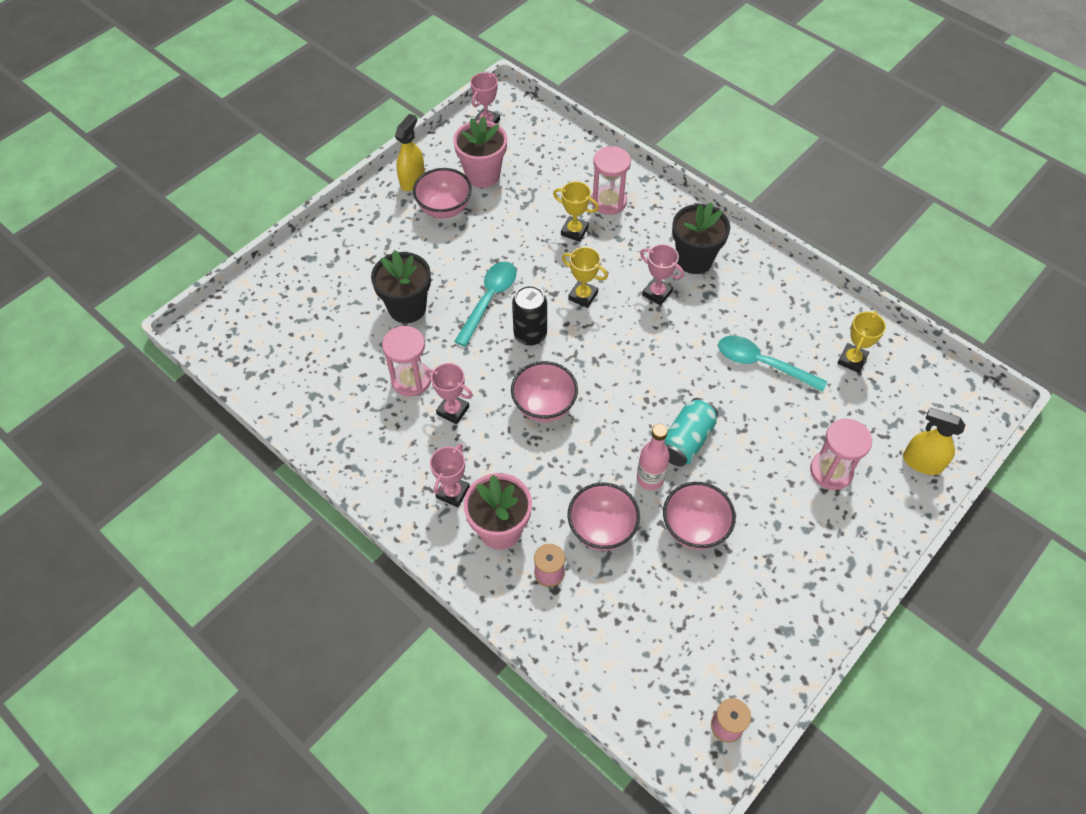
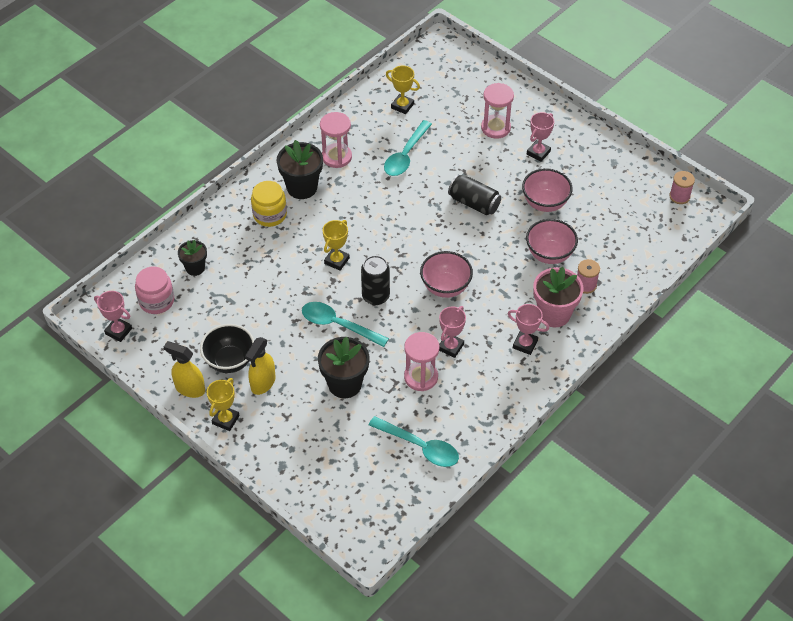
camera: 90 degrees left, 5 degrees down
pink bowl [413,168,472,219] -> black bowl [200,324,254,373]
pink flower pot [453,116,507,188] -> none
yellow trophy [553,181,599,242] -> yellow trophy moved to [207,378,240,431]
pink hourglass [592,146,631,215] -> pink hourglass moved to [320,112,352,168]
pink bottle [637,424,670,490] -> none
pink trophy [640,244,684,306] -> pink trophy moved to [527,112,554,162]
turquoise can [664,398,718,467] -> black can [448,174,501,215]
yellow spray bottle [903,408,965,475] -> yellow spray bottle moved to [245,337,276,395]
none -> pink jar [135,267,174,314]
none -> black flower pot [178,240,207,276]
none -> yellow jar [251,181,287,227]
none -> turquoise spoon [369,416,459,467]

